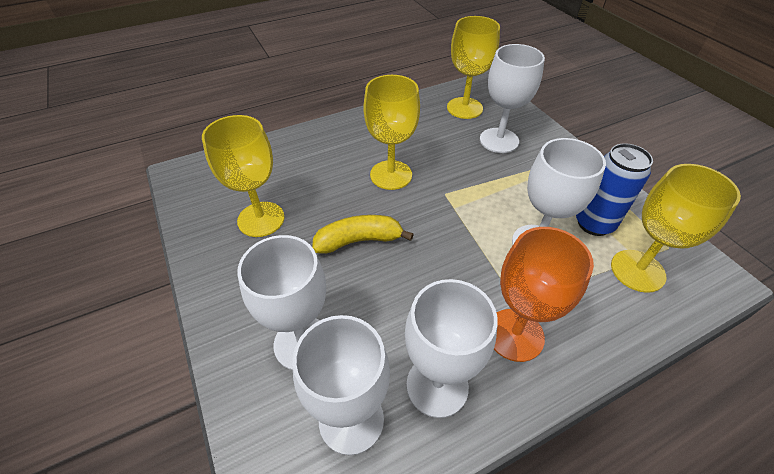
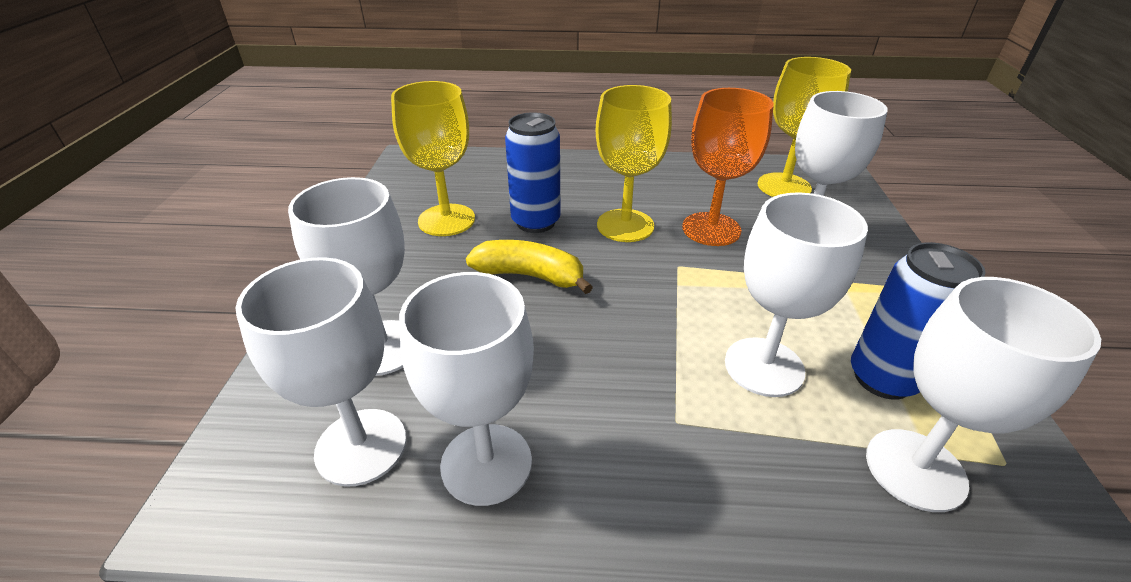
camera: 30 degrees right, 10 degrees down
orange goblet [494,227,594,362] -> orange goblet moved to [682,88,774,246]
yellow goblet [611,164,741,293] -> white goblet [866,277,1101,512]
none -> blue can [505,112,561,233]

